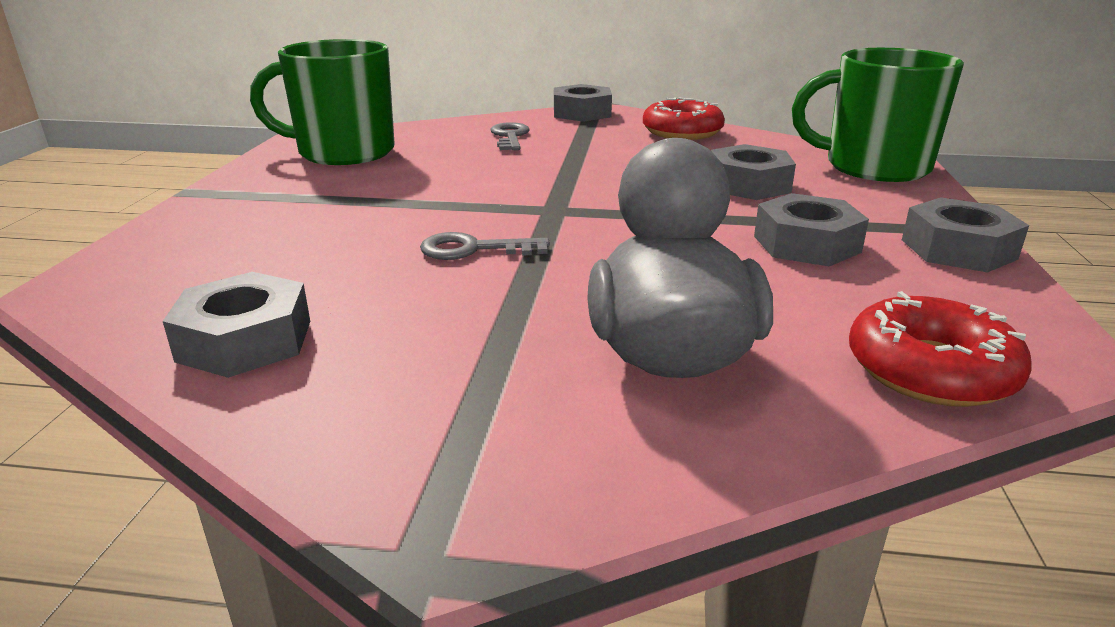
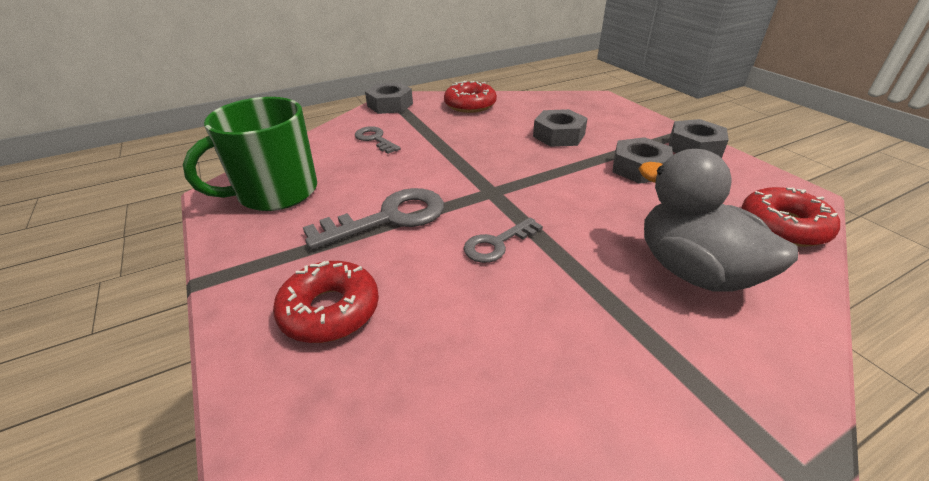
camera: 35 degrees left, 10 degrees up
grey nut [163,272,310,378] -> none
green mug [792,48,964,182] -> none
none -> red donut [273,261,379,343]
none -> grey key [303,188,444,250]

